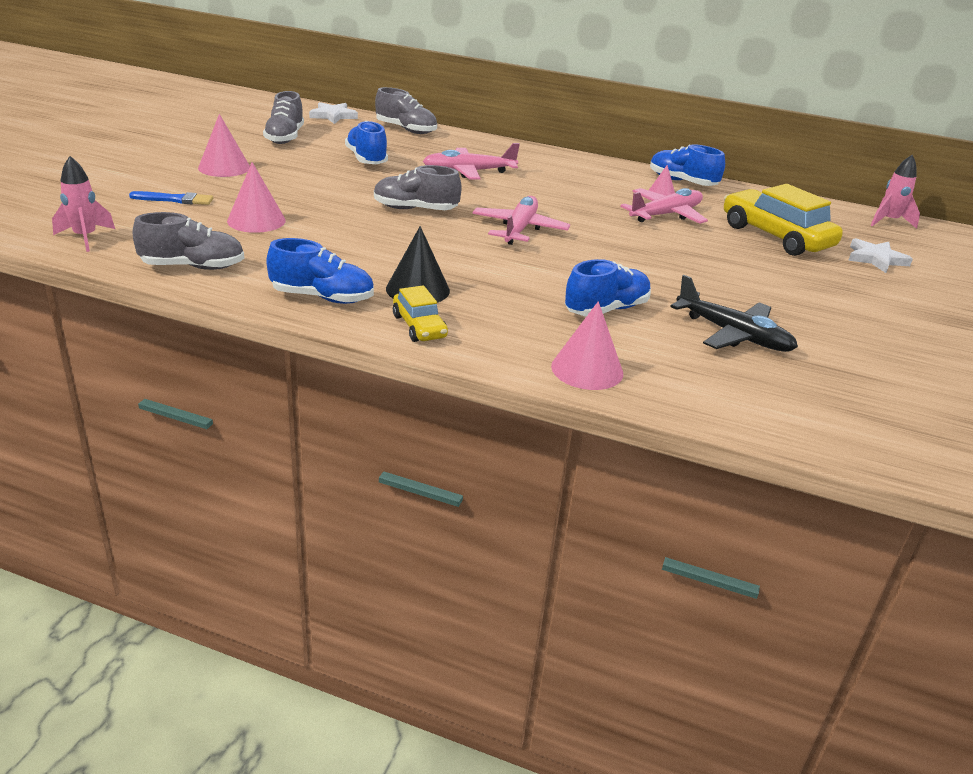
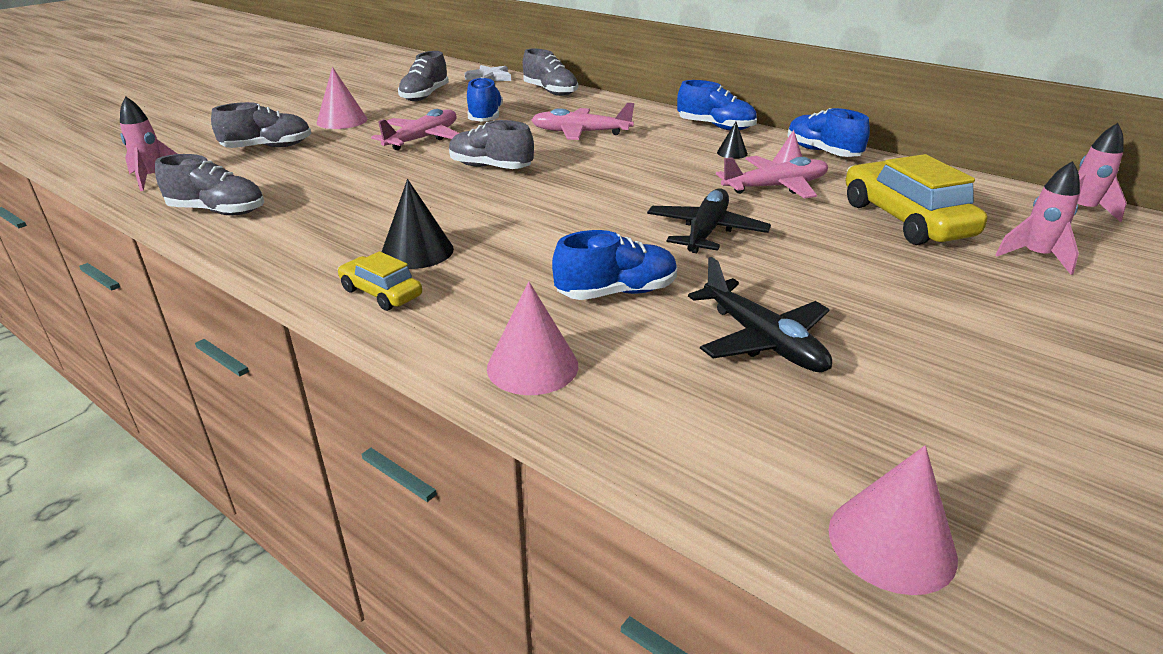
camera: 20 degrees right, 0 degrees up
blue brush [129,191,213,205] -> grey shoe [211,102,311,148]
pink cone [227,162,286,233] -> pink cone moved to [828,446,958,595]
blue shoe [267,238,374,304] -> blue shoe moved to [677,80,757,130]
yellow car [393,285,448,342] -> yellow car turned 135 degrees clockwise [337,251,422,311]
pink plane [472,196,570,245] -> pink plane moved to [371,109,459,150]
white star [848,238,913,273] -> pink rocket [995,161,1080,275]
none -> black plane [647,188,771,253]
none -> black cone [717,122,748,159]

